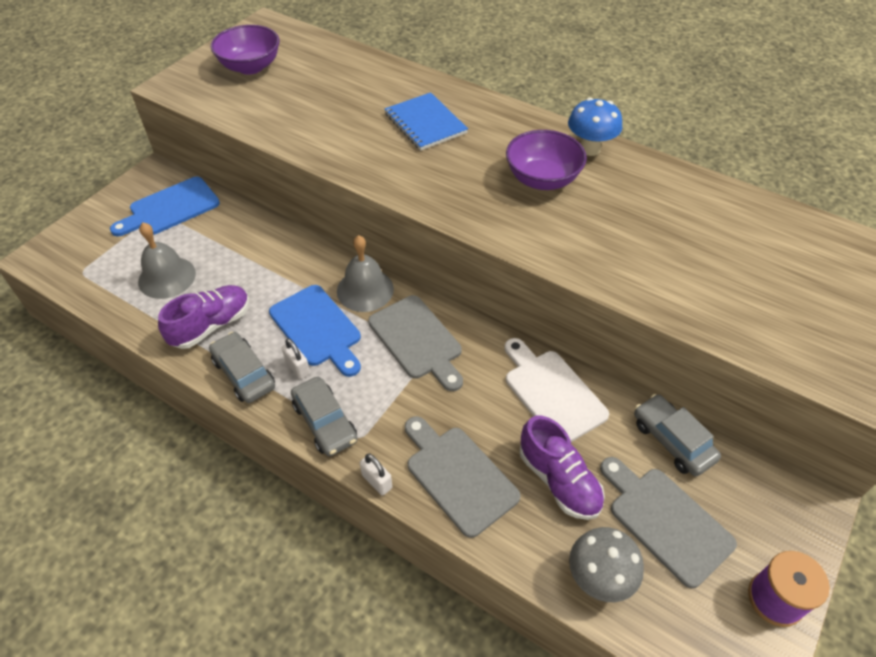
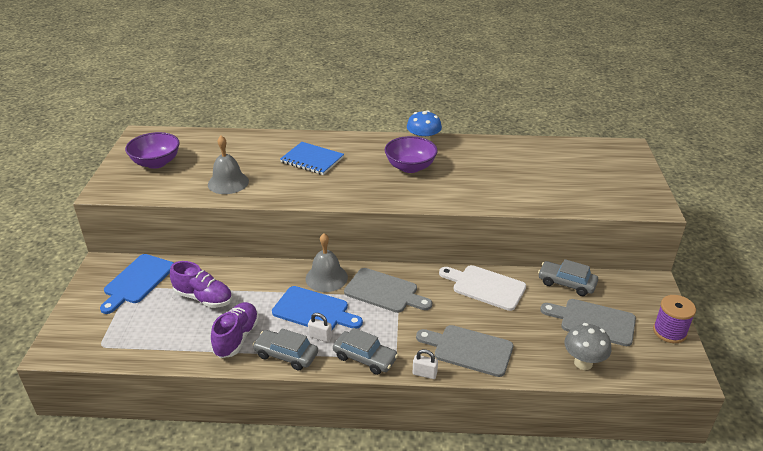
camera: 30 degrees left, 15 degrees down
grey bell [138,223,196,299] -> grey bell moved to [208,136,249,194]
purple shoe [520,416,605,520] -> purple shoe moved to [170,261,232,308]

